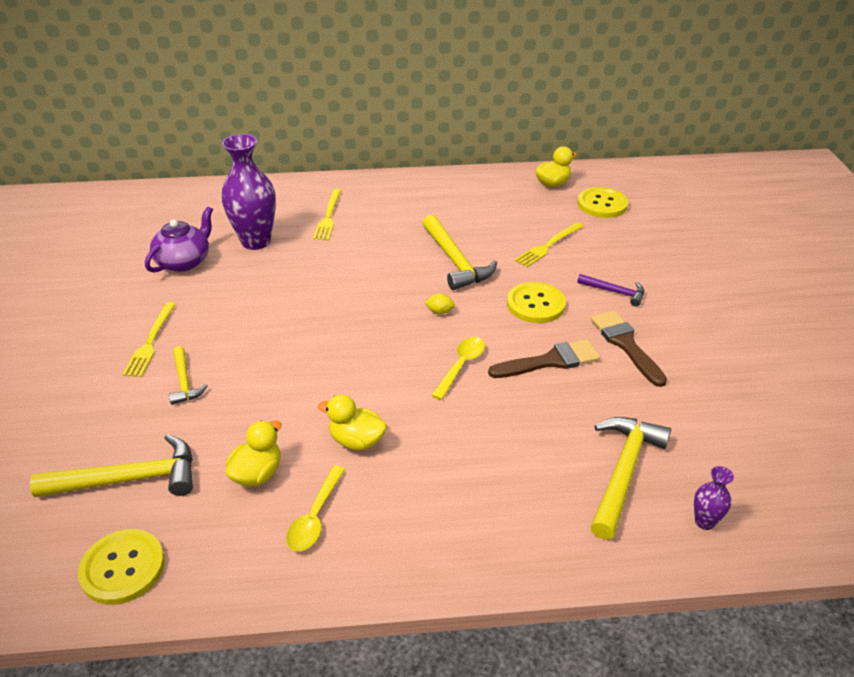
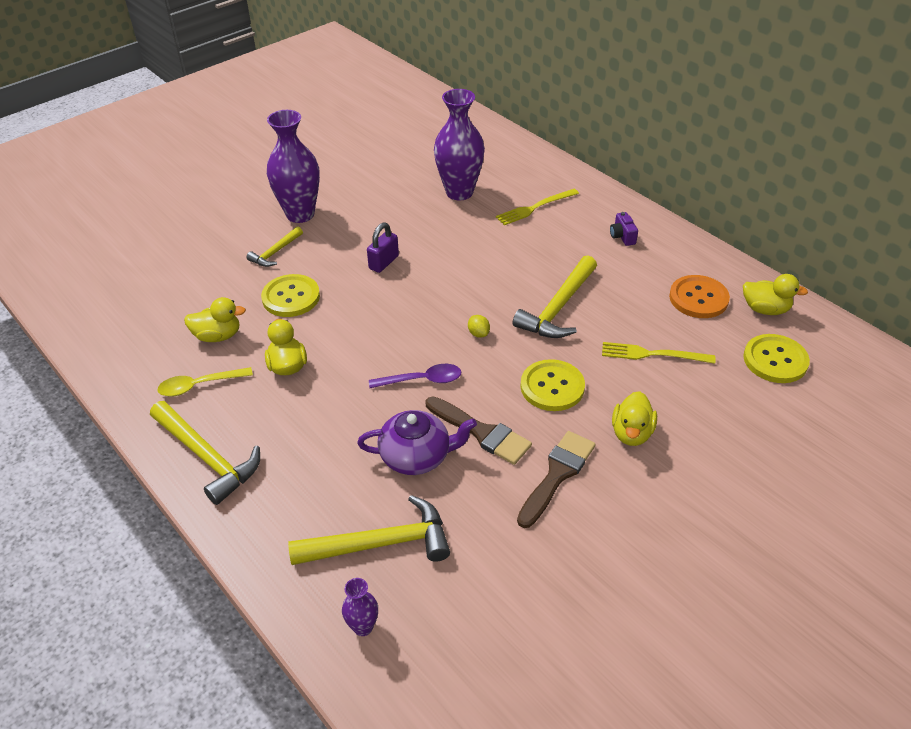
camera: 55 degrees right, 5 degrees up
yellow hammer [30,434,193,497] -> yellow hammer moved to [150,401,260,505]
yellow button [78,529,165,605] -> yellow button moved to [261,274,320,317]
yellow fork [122,302,176,377] -> purple vase [267,110,320,223]
purple teapot [145,207,213,273] -> purple teapot moved to [357,410,477,475]
yellow spoon [431,337,485,400] -> purple spoon [369,364,461,388]
purple hammer [577,274,644,307] -> yellow duck [612,391,657,446]
none -> purple padlock [367,223,399,273]
none -> purple camera [610,212,638,246]
none -> orange button [669,275,730,318]

